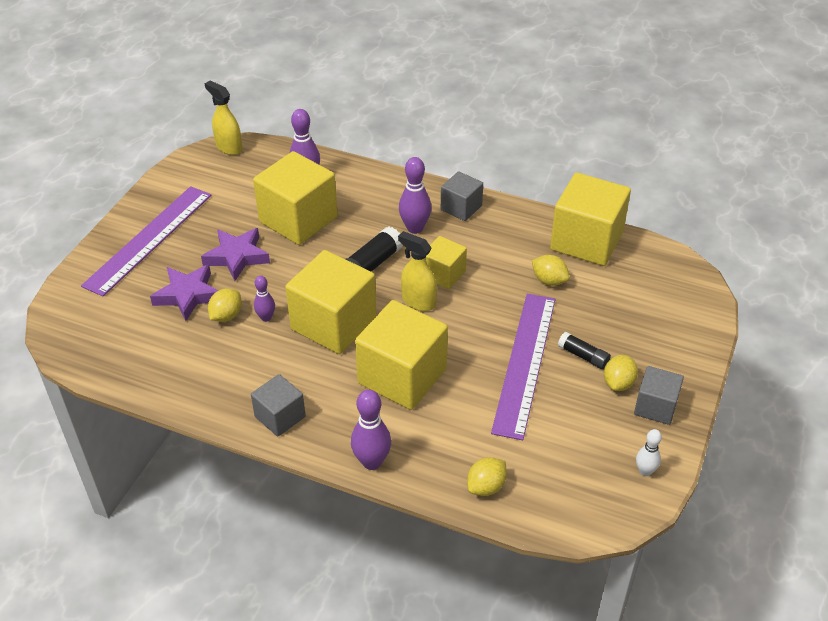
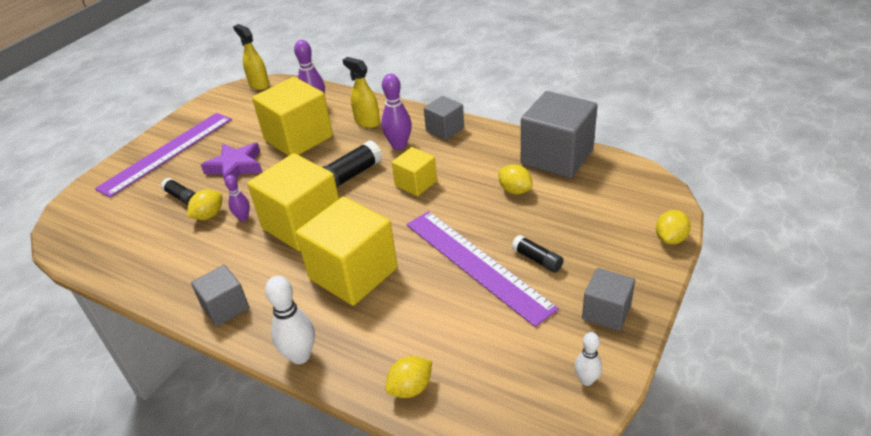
camera: 10 degrees right, 5 degrees down
purple star [150,264,219,321] -> black glue stick [161,178,196,205]
purple bowling pin [351,389,391,470] -> white bowling pin [265,276,315,364]
yellow spray bottle [398,231,437,311] -> yellow spray bottle moved to [343,57,380,128]
purple ruler [491,294,555,440] -> purple ruler turned 60 degrees counterclockwise [406,211,559,327]
yellow cube [550,173,631,266] -> grey cube [521,91,598,178]
yellow lemon [604,355,638,391] -> yellow lemon moved to [656,210,691,245]

